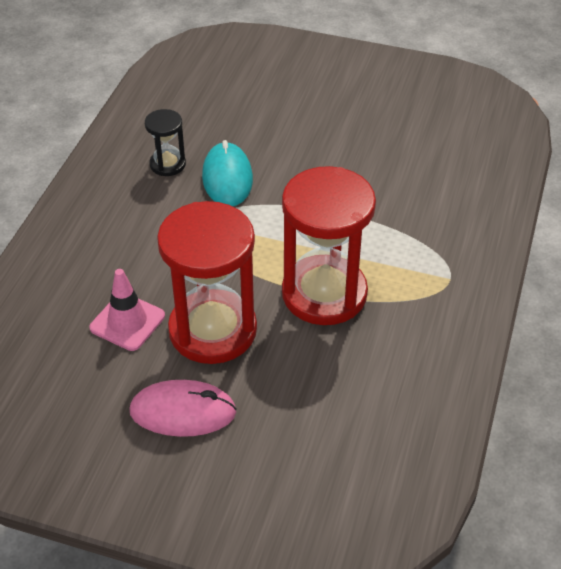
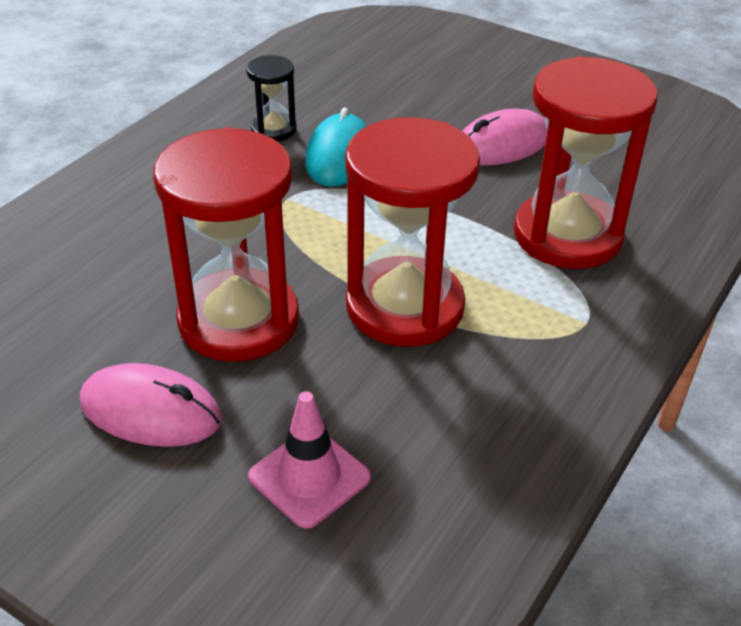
camera: 15 degrees right, 5 degrees down
pink traffic cone [89,269,165,351] -> pink traffic cone moved to [248,392,371,529]
none -> pink mouse [463,108,547,166]
none -> red hourglass [514,56,658,269]

